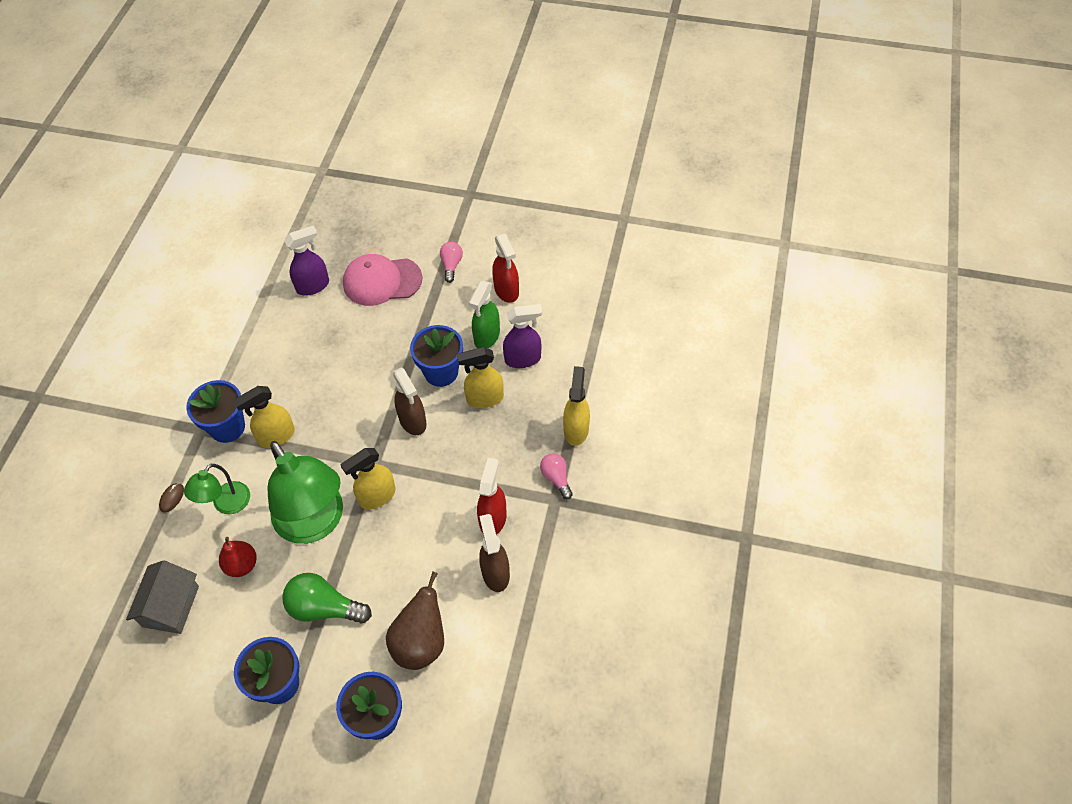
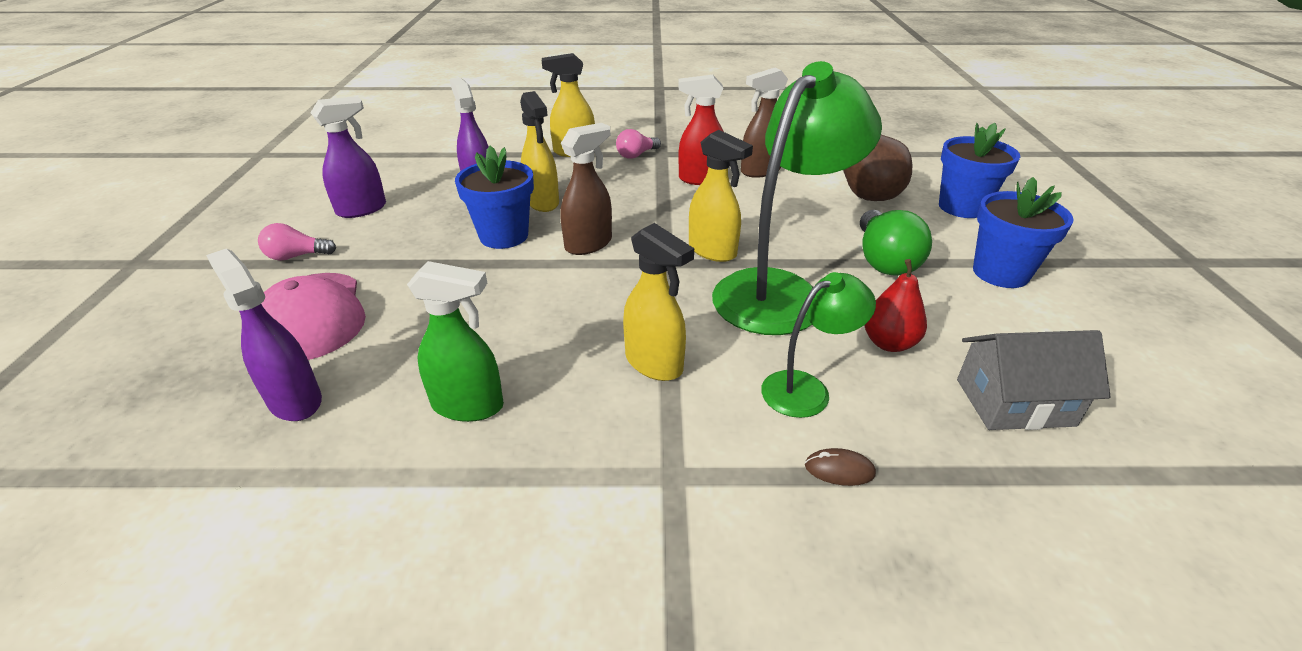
camera: 105 degrees left, 20 degrees down
green lamp [184,464,250,514] -> green lamp turned 45 degrees counterclockwise [761,272,876,418]
blue flower pot [186,380,245,443] -> none
green spray bottle [469,281,500,348] -> green spray bottle moved to [407,261,504,422]
red spray bottle [492,234,519,303] -> purple spray bottle [311,97,386,218]

